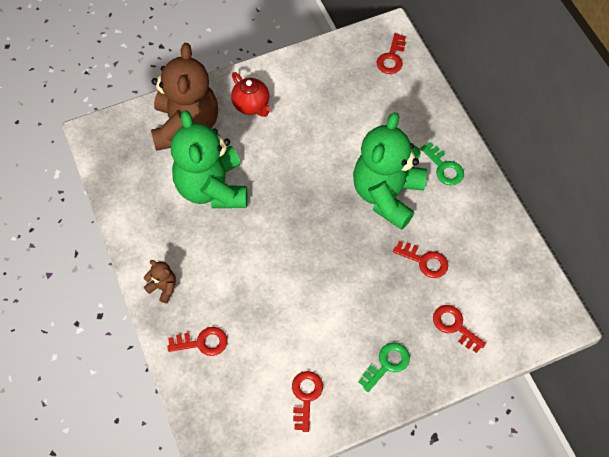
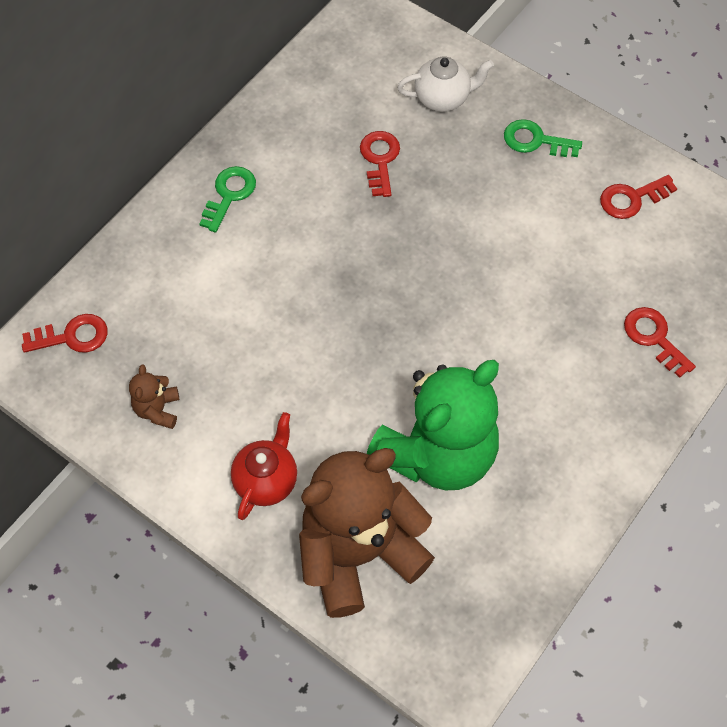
camera: 120 degrees left, 0 degrees up
brown teddy bear [144,260,176,303] -> brown teddy bear moved to [129,364,180,429]
green teddy bear [353,112,427,230] -> none
red key [433,305,486,353] -> white teapot [397,57,494,112]

